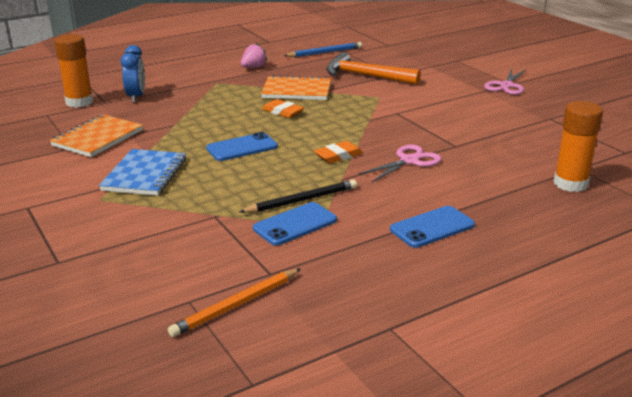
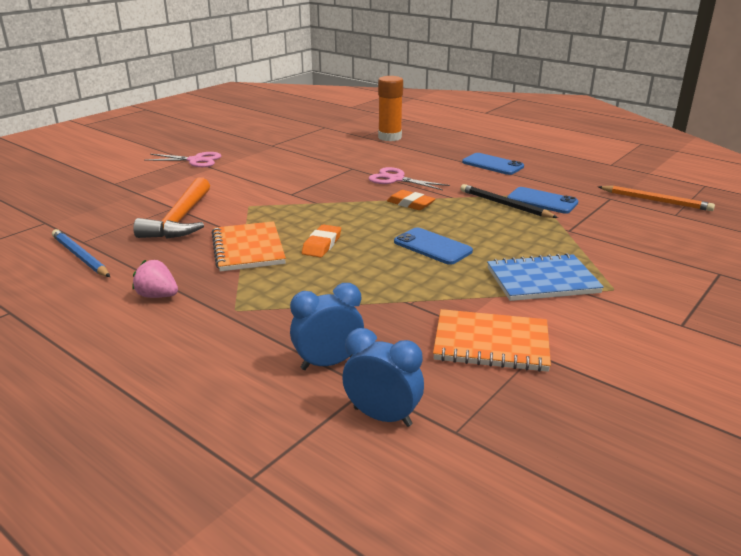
camera: 110 degrees left, 0 degrees up
orange glue stick [55,34,93,108] -> blue clock [342,328,424,427]

